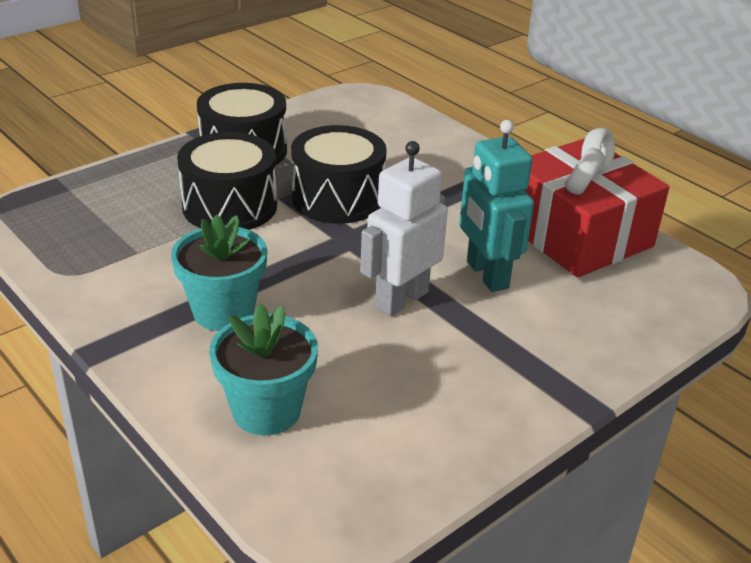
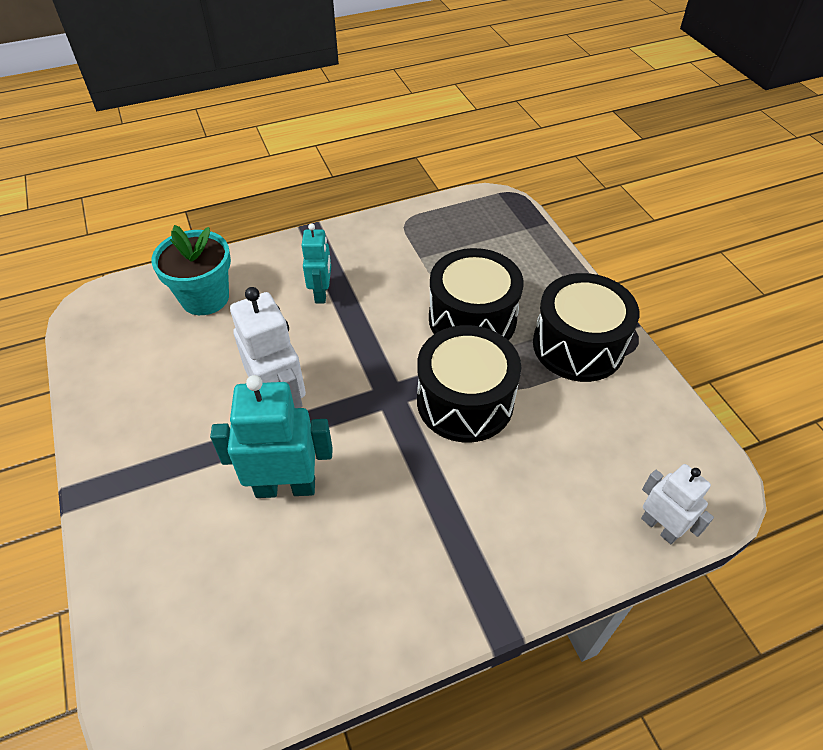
camera: 110 degrees right, 15 degrees up
turquoise flower pot [171,214,267,331] -> turquoise robot [302,223,331,303]
red gift [525,128,669,277] -> none
none -> white robot [641,464,714,544]

